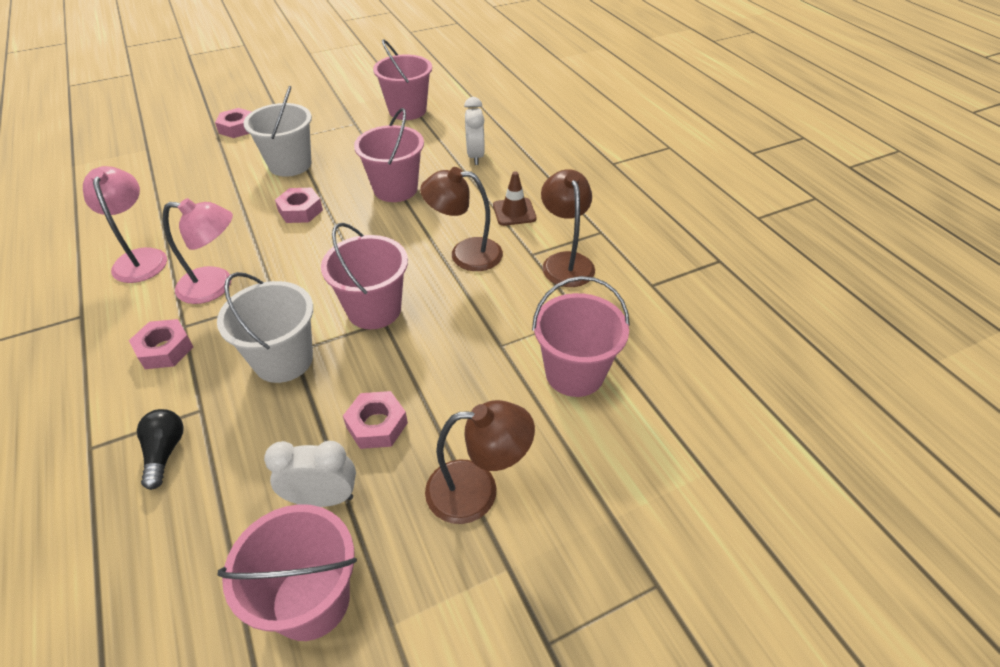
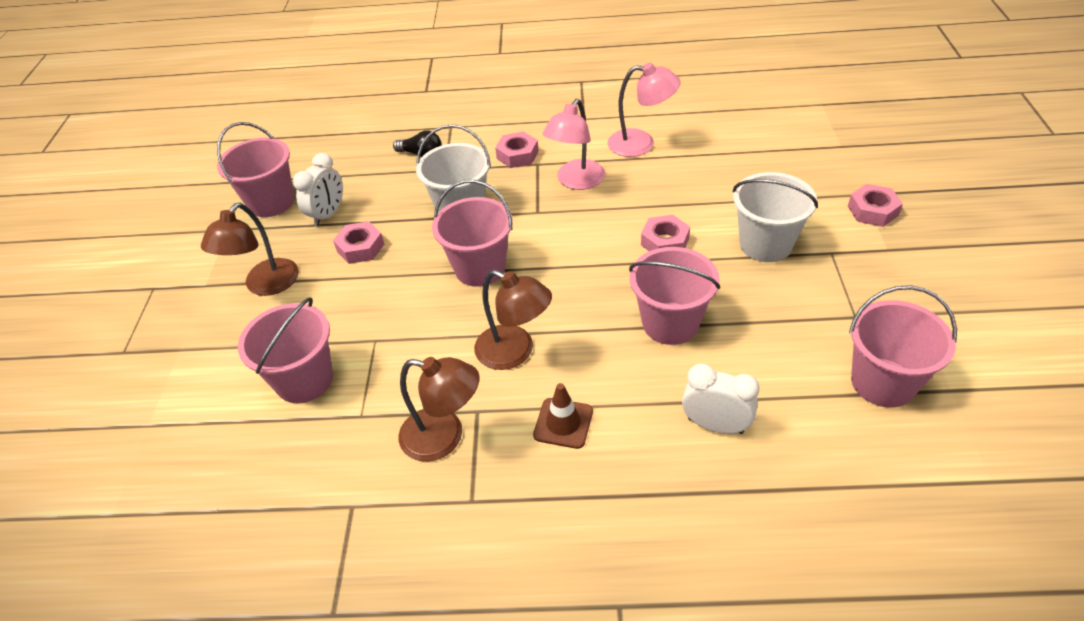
camera: 120 degrees right, 0 degrees up
brown lamp [420,167,503,271] -> brown lamp turned 90 degrees clockwise [474,270,552,370]

